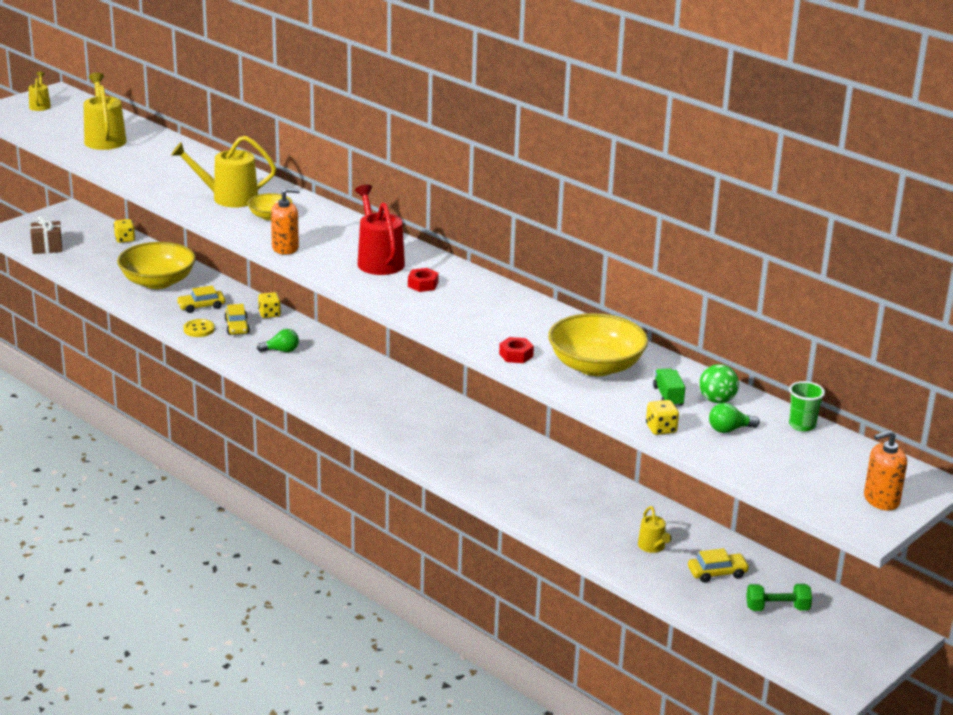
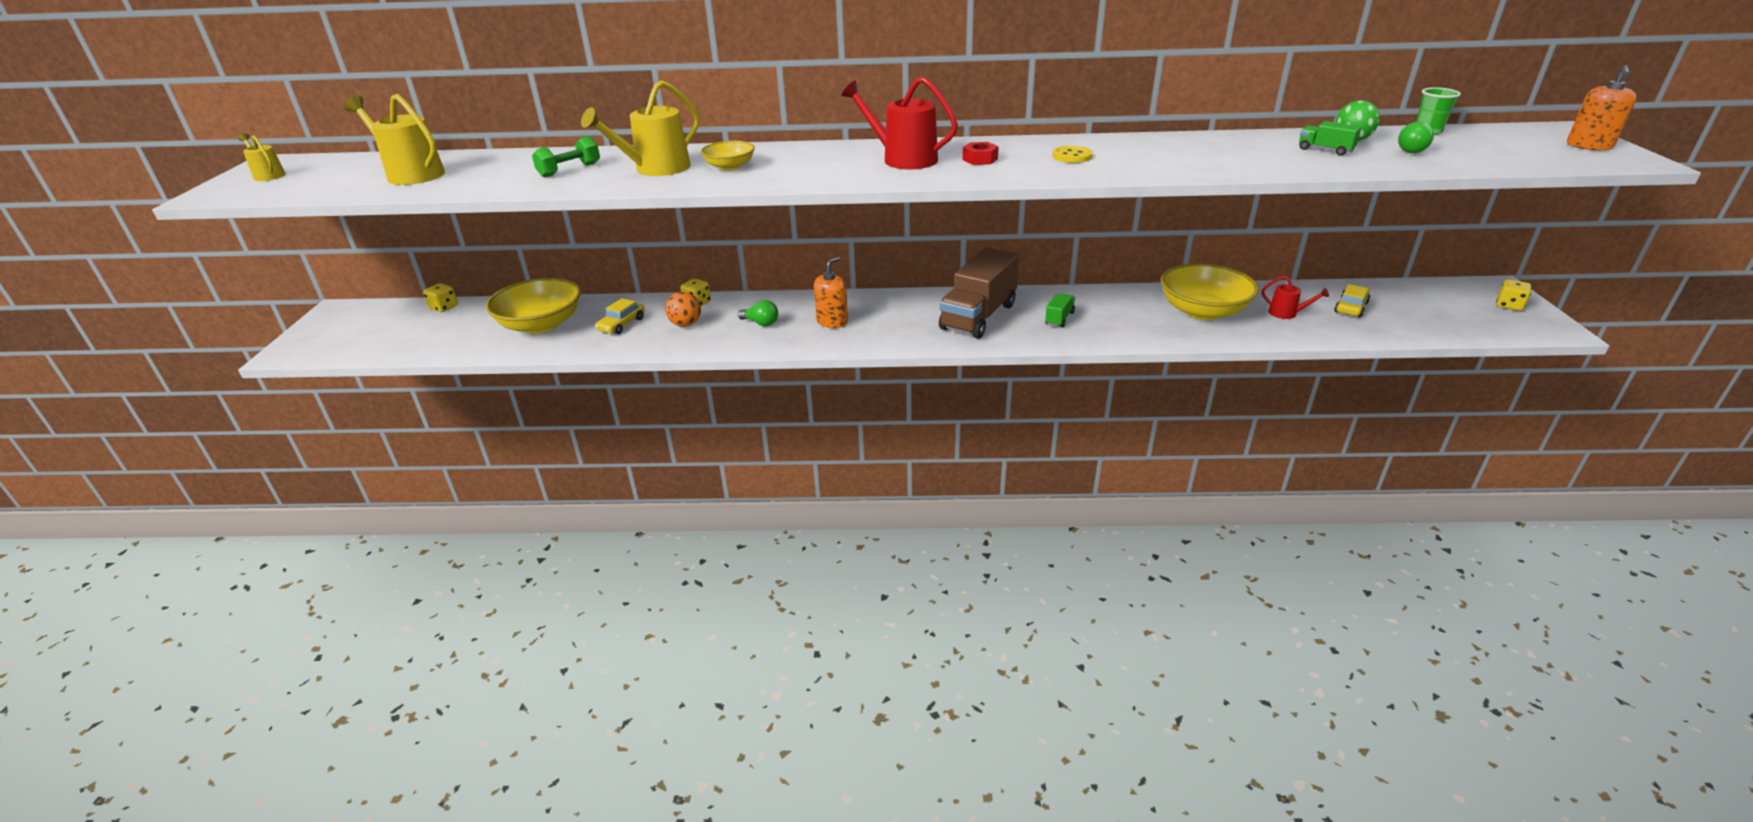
camera: 40 degrees left, 5 degrees up
brown gift [30,216,62,254] -> none
yellow button [183,319,215,337] -> yellow button moved to [1053,146,1093,163]
yellow car [224,304,250,335] -> orange ball [665,292,701,327]
green light bulb [257,329,299,352] -> green light bulb turned 75 degrees clockwise [738,300,778,326]
orange soap dispenser [271,188,300,255] -> orange soap dispenser moved to [814,256,848,328]
red nut [499,337,534,363] -> none
yellow bowl [548,313,648,376] -> yellow bowl moved to [1160,263,1259,320]
yellow watering can [638,506,671,553] -> red watering can [1261,275,1329,319]
yellow dice [646,400,679,435] -> yellow dice moved to [1496,279,1532,311]
green dumbbell [746,584,812,611] -> green dumbbell moved to [532,136,600,178]
none -> brown truck [939,247,1019,339]
none -> green truck [1045,294,1075,327]

